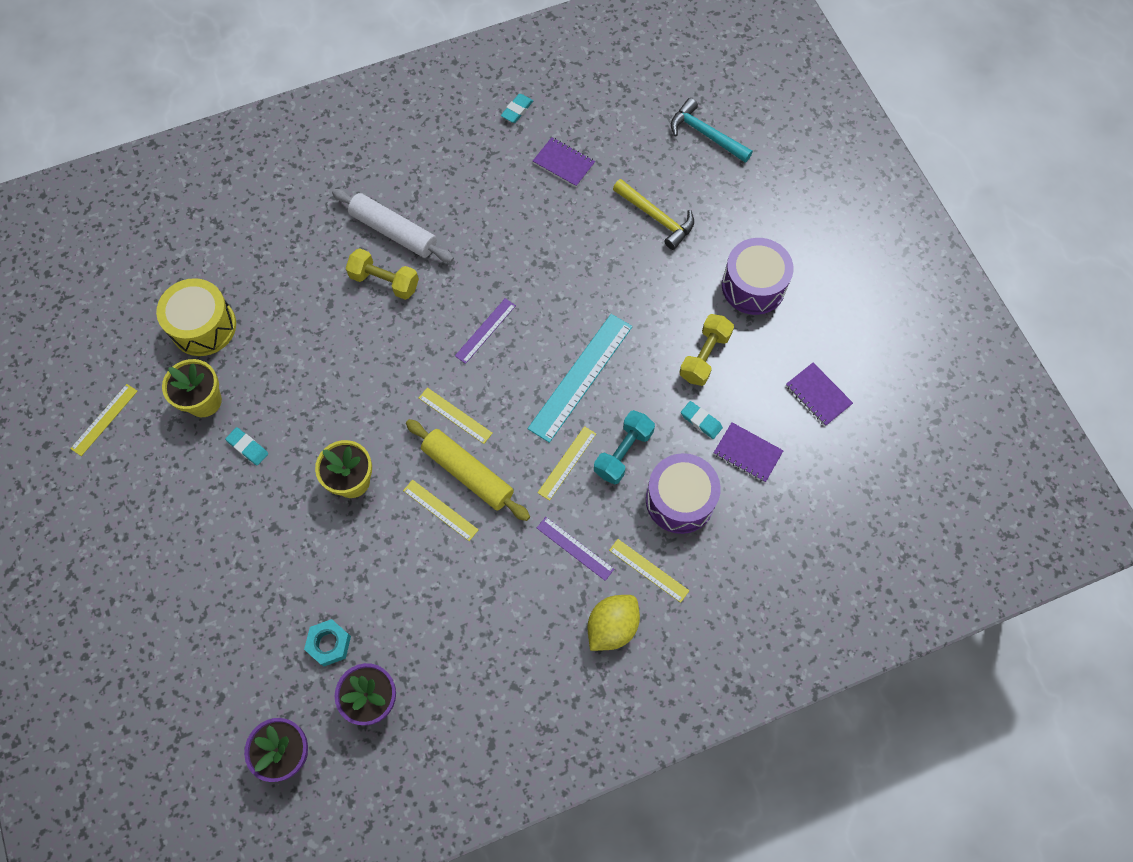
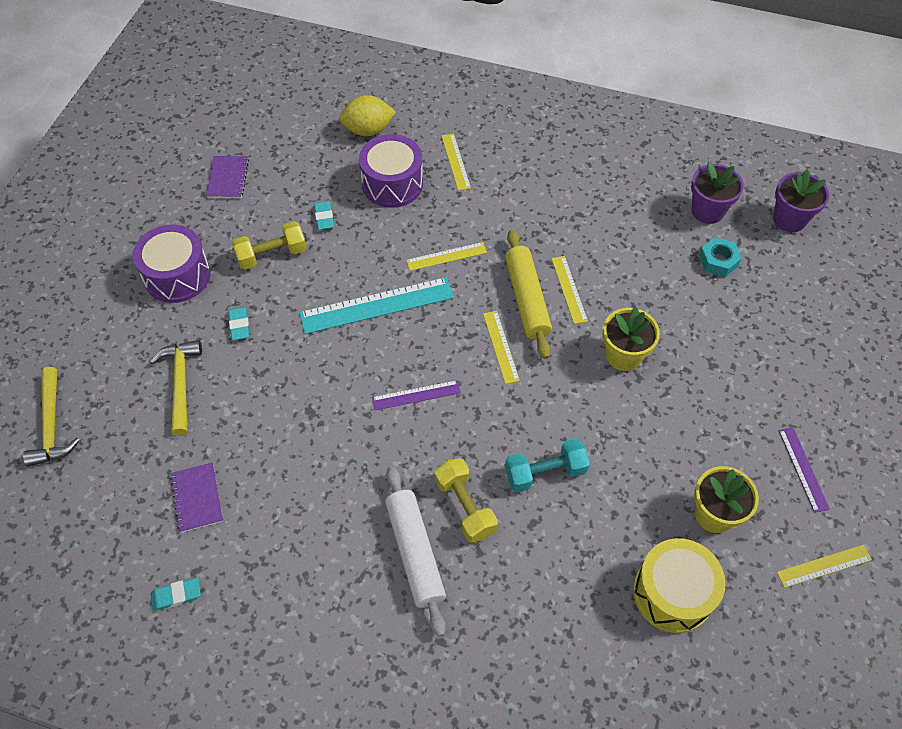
camera: 140 degrees left, 10 degrees down
turquoise eraser [225,427,268,466] -> turquoise eraser moved to [228,306,250,340]
purple ruler [537,517,614,581] -> purple ruler moved to [778,427,830,513]
yellow lemon [587,595,640,651] -> yellow lemon moved to [339,95,396,136]
turquoise dumbbell [594,410,655,484] -> turquoise dumbbell moved to [505,438,590,492]
turquoise hammer [671,98,753,163] -> yellow hammer [23,367,80,467]
purple notebook [714,422,784,482] -> none

